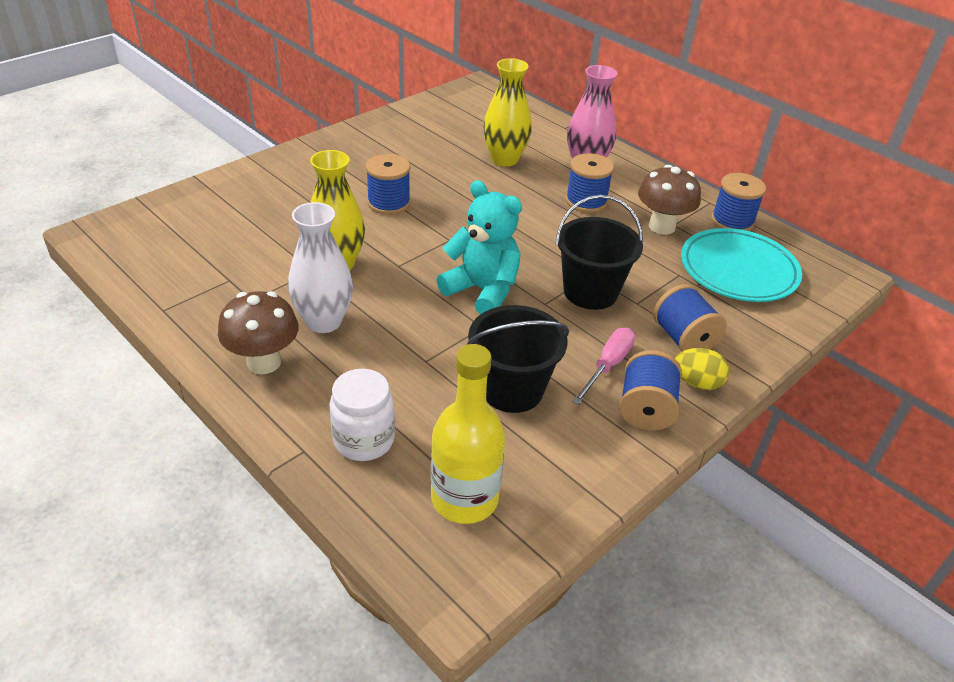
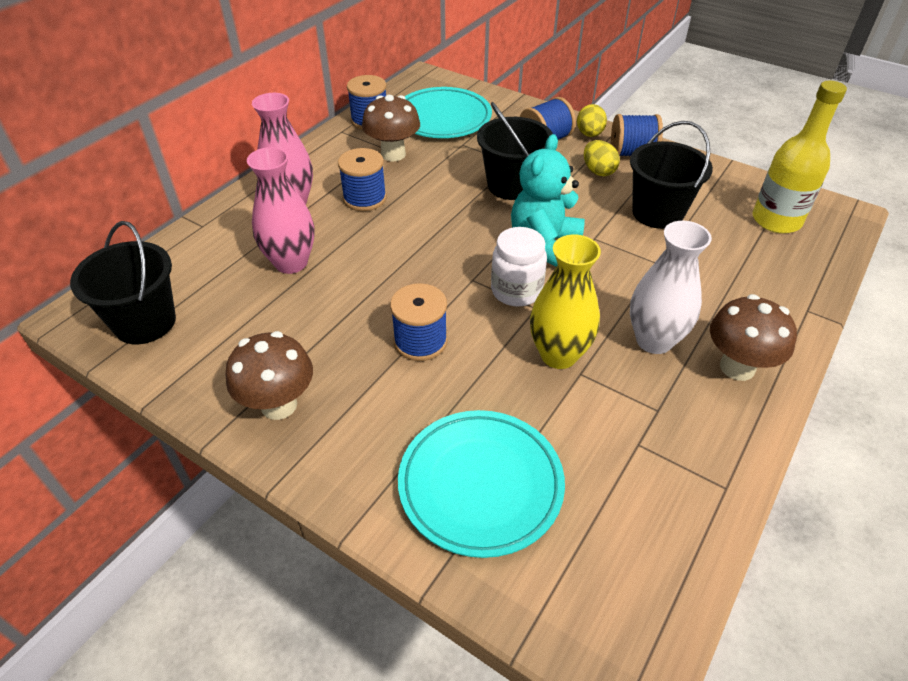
camera: 100 degrees left, 5 degrees up
white jar [329,369,395,461] -> white jar moved to [491,227,547,307]
yellow vase [483,58,532,167] -> pink vase [247,147,315,274]
pink screwdriver [572,328,635,405] -> yellow egg [584,140,620,176]
none -> black bucket [70,221,176,344]
none -> brown mushroom [226,331,313,420]
none -> turquoise plate [398,410,565,558]

